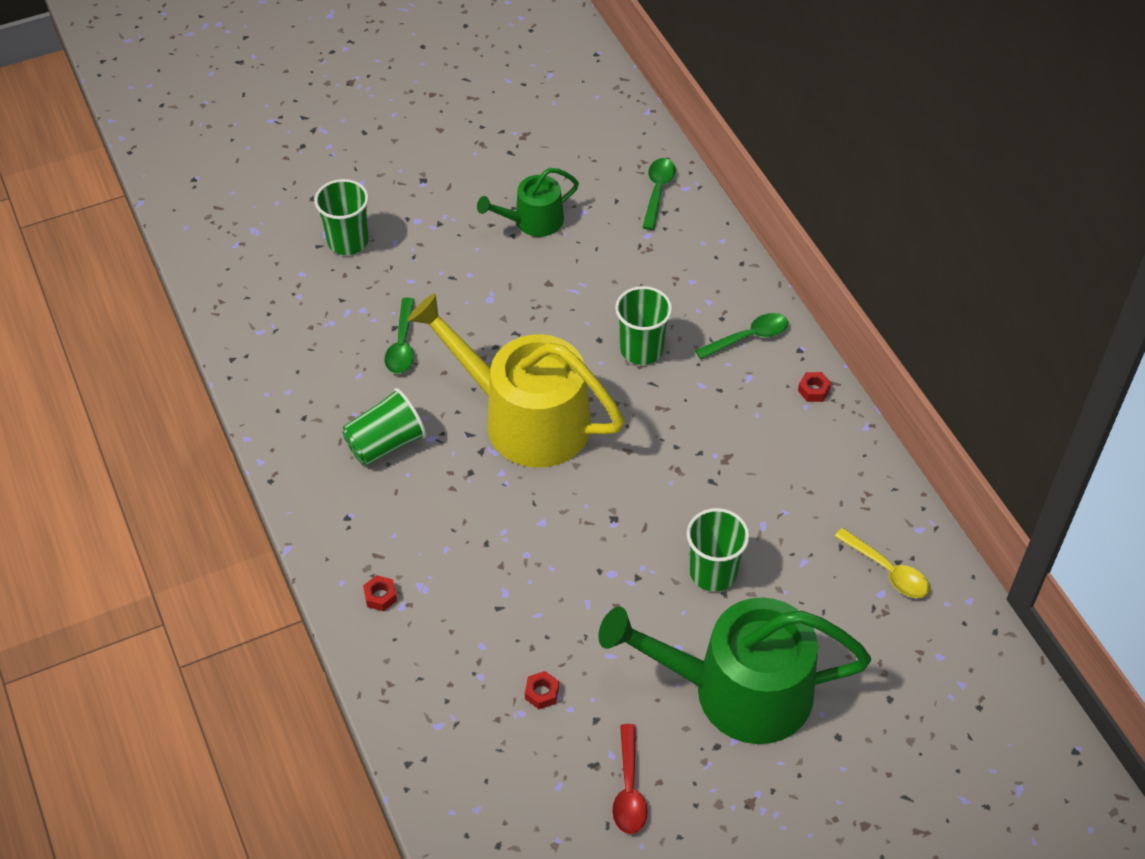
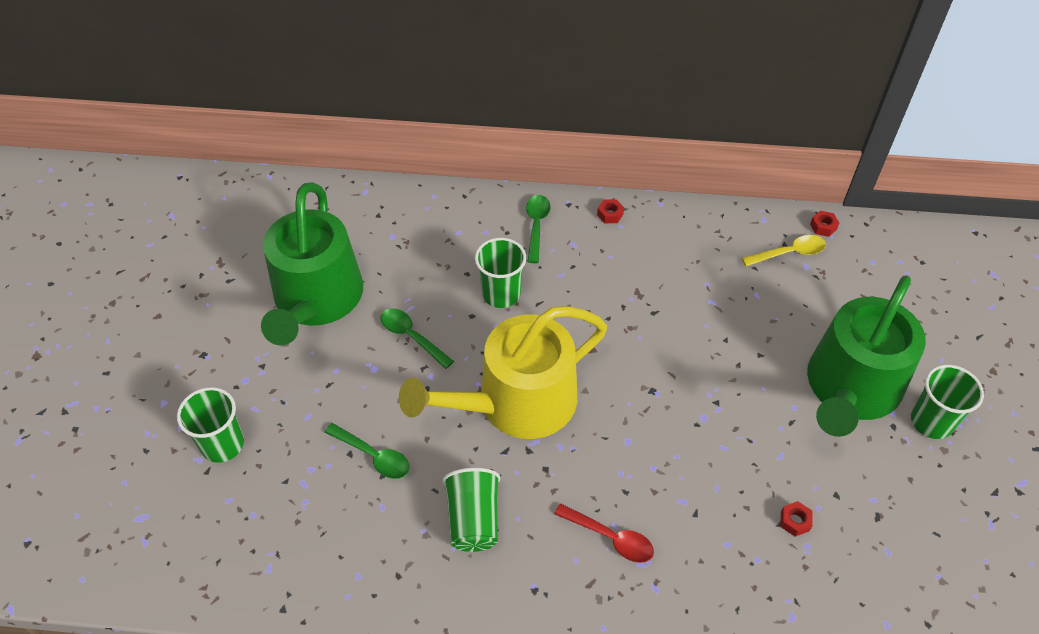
camera: 60 degrees left, 0 degrees up
red nut [363,575,397,611] -> red nut moved to [810,211,839,237]
green watering can [477,168,579,237] -> green watering can [261,183,363,345], size x1.96
red spoon [612,724,648,834] -> red spoon moved to [554,503,654,563]
green spoon [642,158,676,230] -> green spoon moved to [381,308,454,369]
green cup [687,508,750,592] -> green cup moved to [911,365,984,439]

